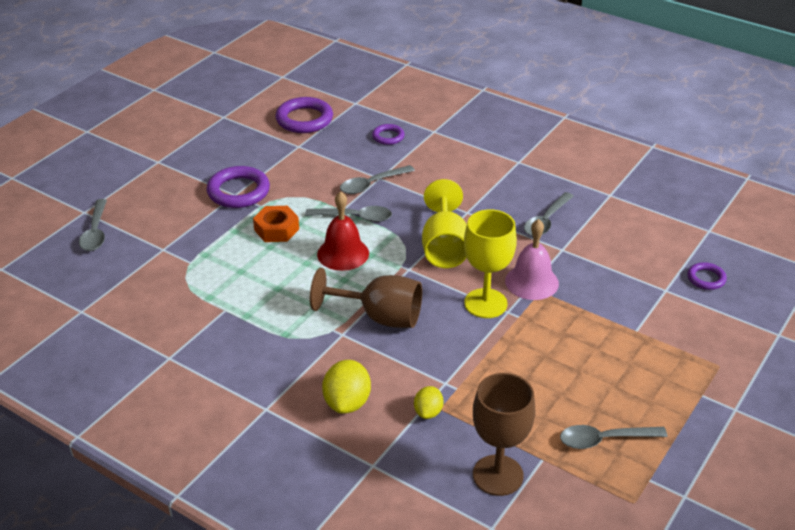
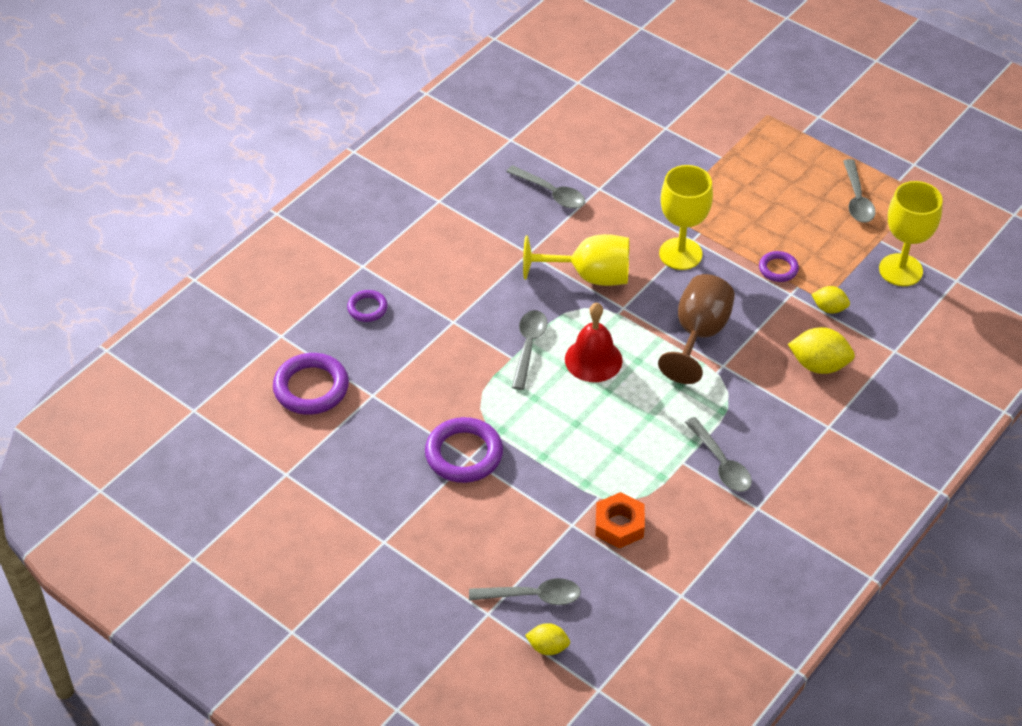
camera: 85 degrees left, 10 degrees up
orange nut [253,206,299,242] -> orange nut moved to [596,492,645,549]
grey spoon [340,165,415,194] -> grey spoon moved to [685,417,752,492]
brown goblet [473,373,536,496] -> yellow goblet [879,181,943,286]
pink bell [505,219,559,300] -> none
purple ring [688,262,727,290] -> purple ring moved to [759,251,799,282]
none -> yellow lemon [525,623,570,655]

